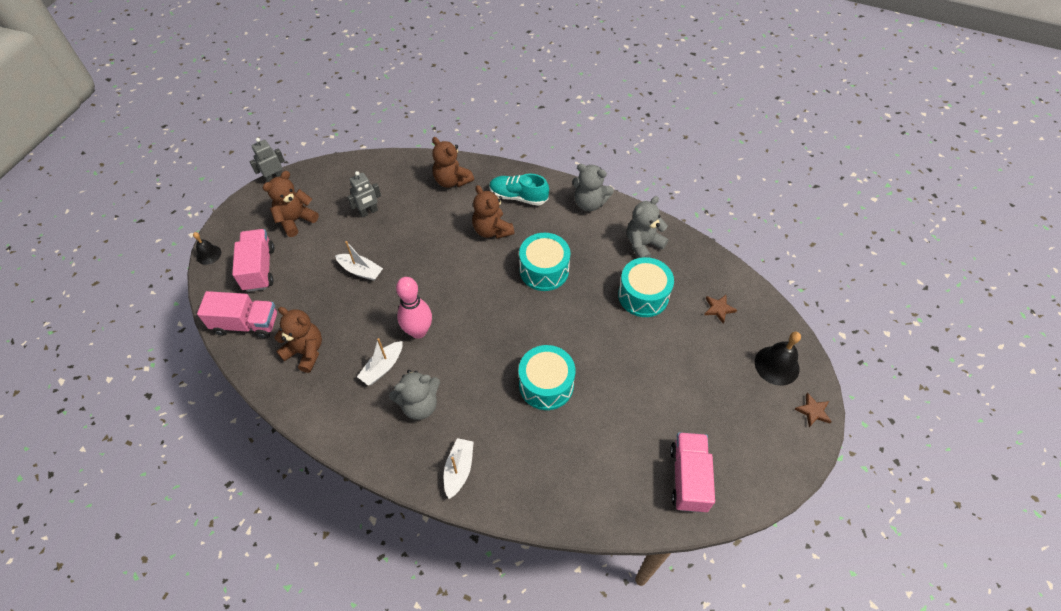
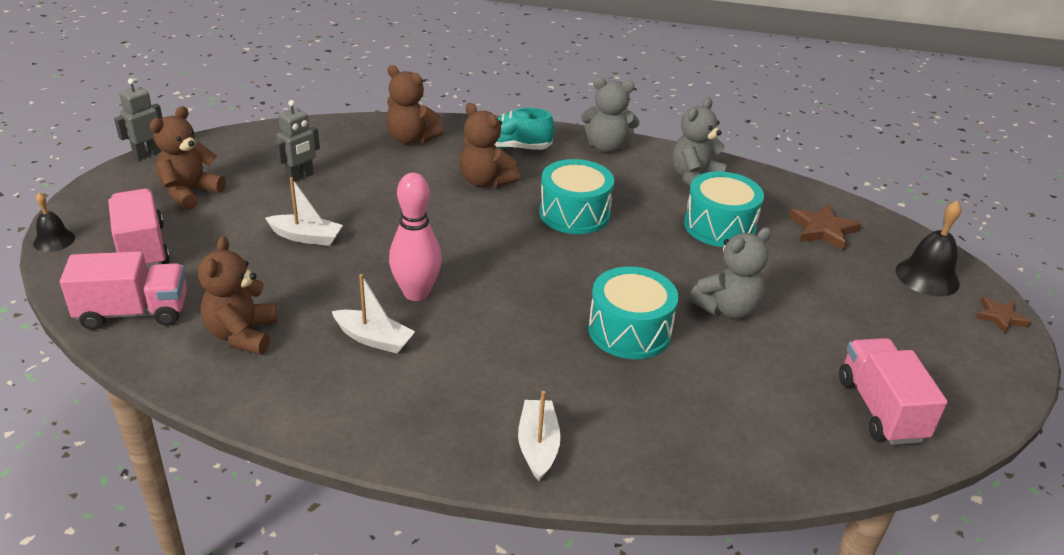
camera: 15 degrees left, 20 degrees down
brown teddy bear [274,307,322,373] -> brown teddy bear turned 105 degrees counterclockwise [198,236,278,354]
white boat [357,338,403,386] -> white boat turned 90 degrees counterclockwise [332,274,415,354]
grey teddy bear [389,370,440,420] -> grey teddy bear moved to [689,227,772,319]
brown star [704,295,737,323] -> brown star [789,204,862,251], size x1.53

